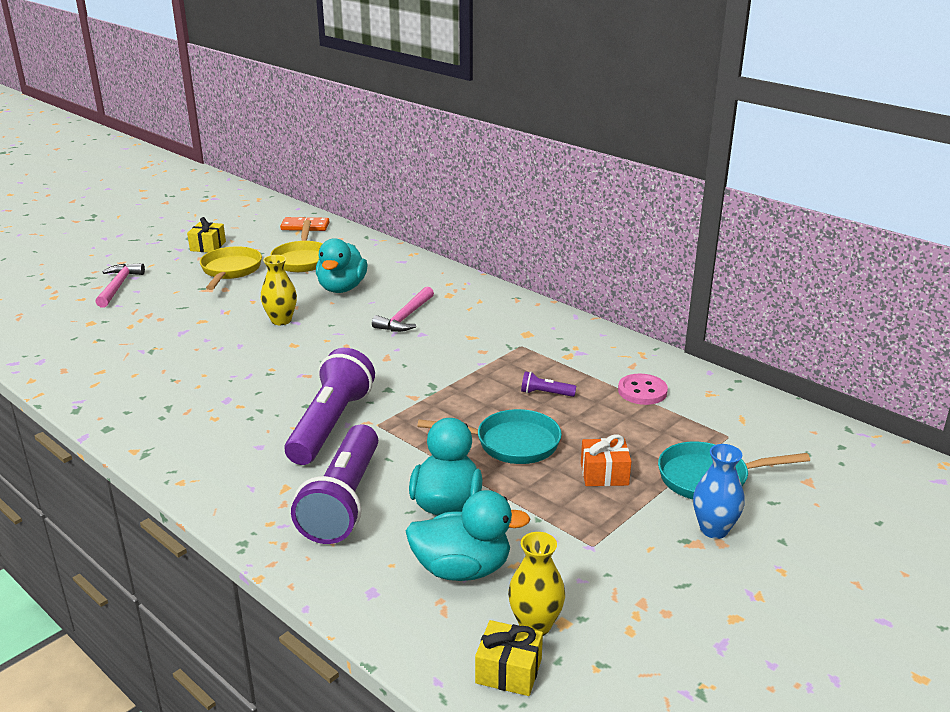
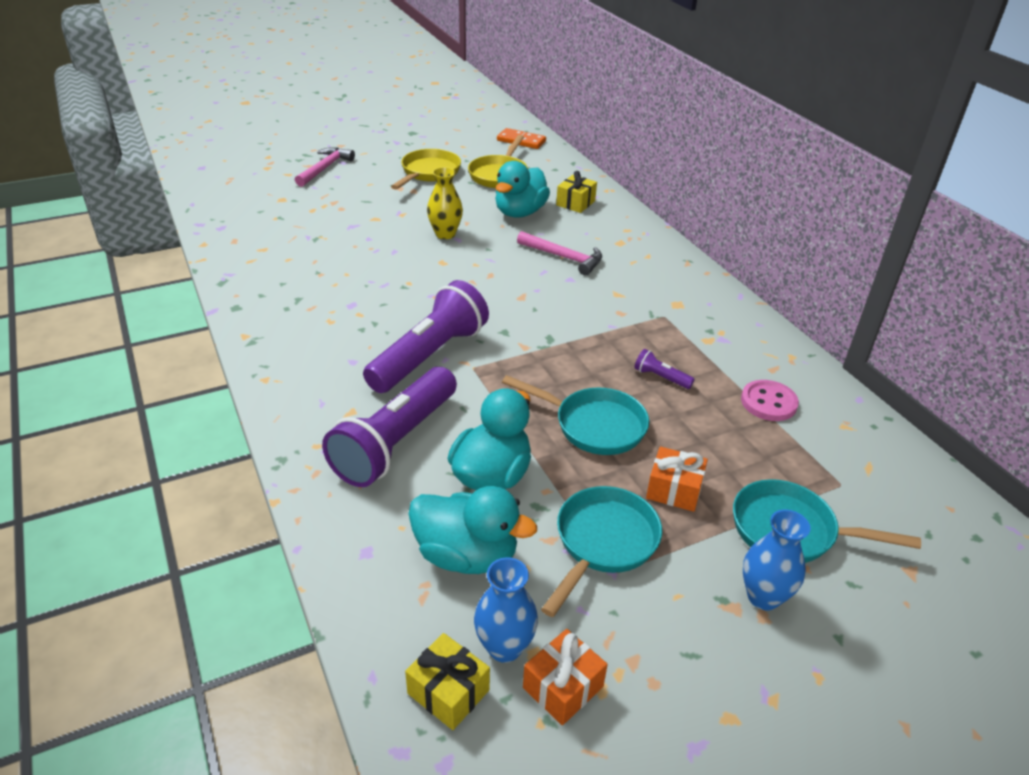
camera: 20 degrees right, 10 degrees up
yellow gift [187,217,226,253] -> yellow gift moved to [556,171,597,213]
pink hammer [372,286,434,332] -> pink hammer turned 105 degrees counterclockwise [517,231,602,276]
yellow vase [508,532,565,636] -> blue vase [474,557,538,663]
none -> orange gift [523,629,608,725]
none -> turquoise pan [541,486,662,617]

